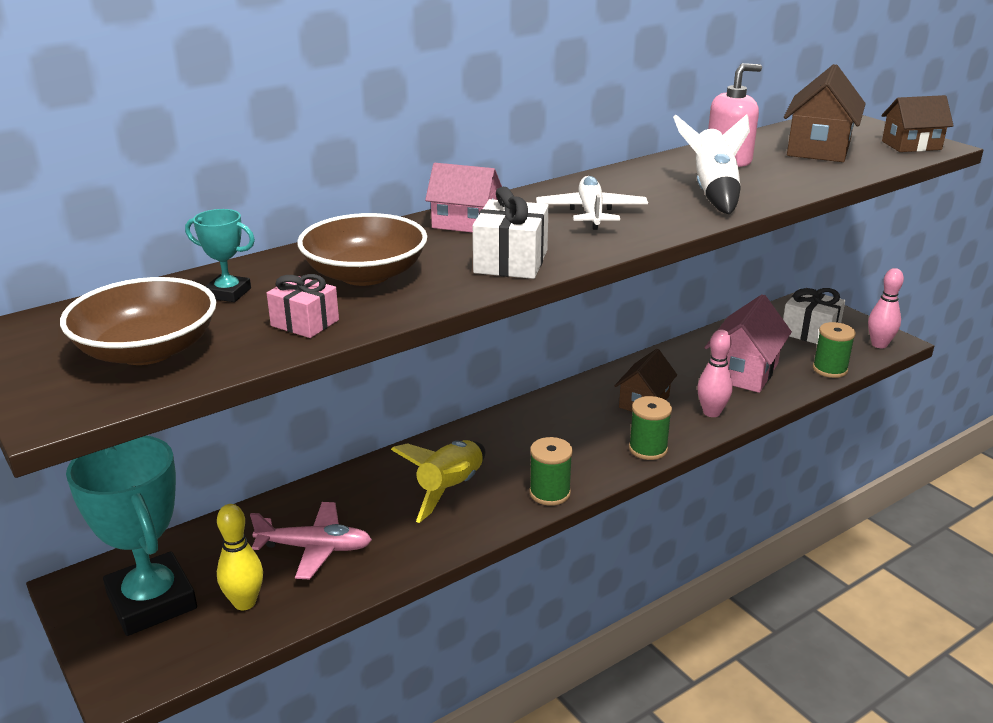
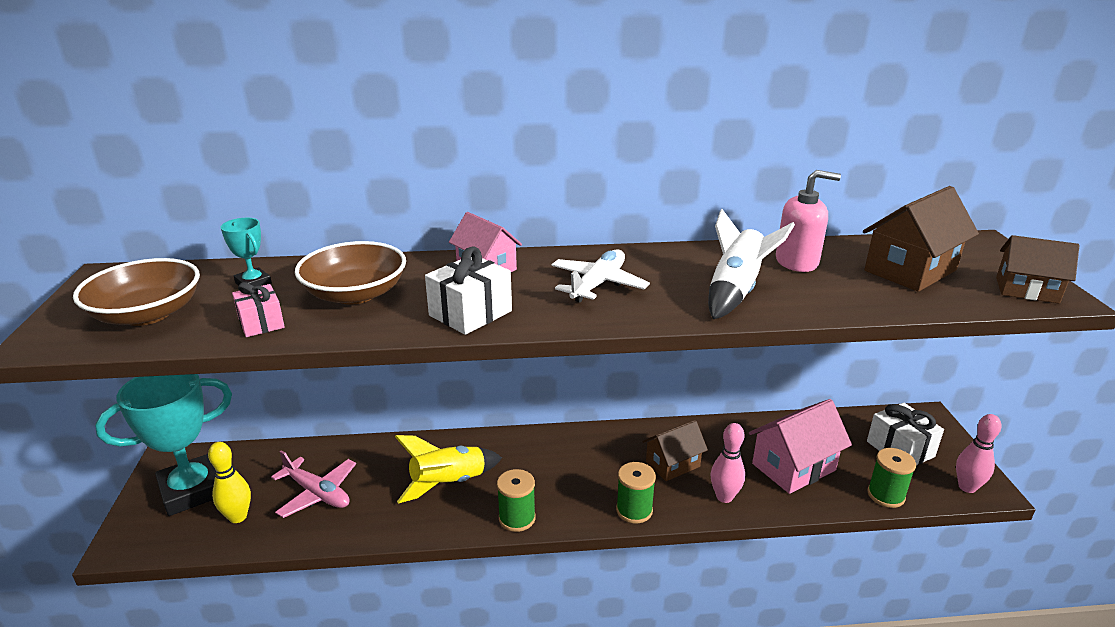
camera: 30 degrees right, 0 degrees up
turquoise trophy [66,436,197,636] -> turquoise trophy turned 60 degrees clockwise [95,374,232,516]

